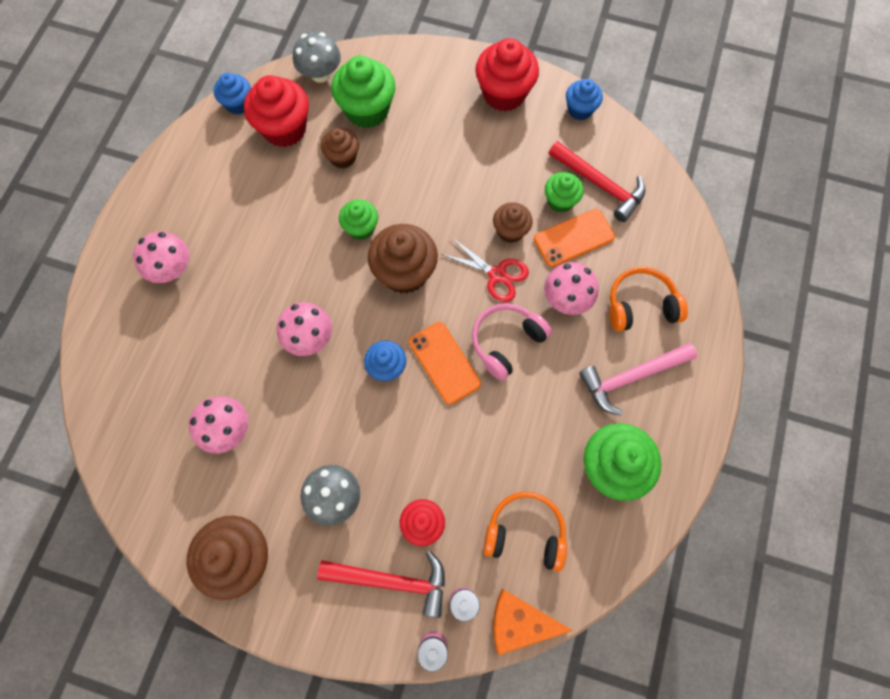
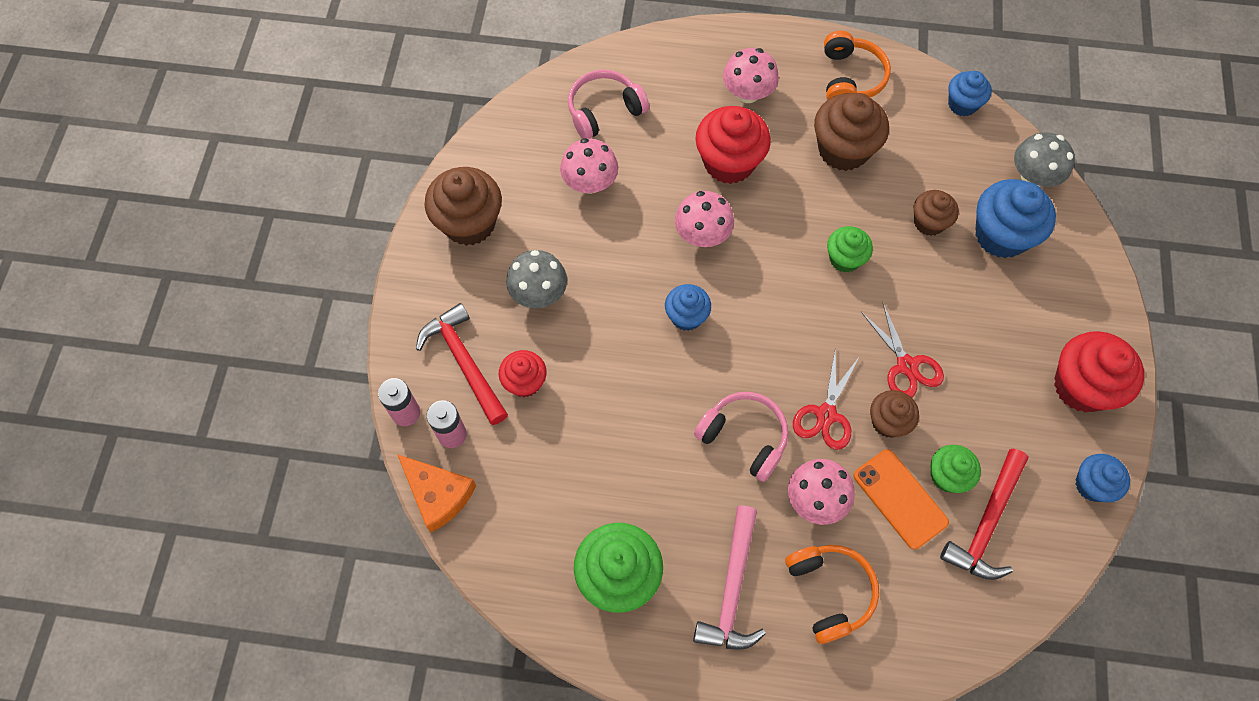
camera: 80 degrees right, 5 degrees down
red cupcake [244,75,309,147] -> red cupcake moved to [695,106,771,184]
red hammer [317,551,445,618] -> red hammer turned 150 degrees clockwise [416,303,508,425]
green cupcake [331,56,395,128] -> blue cupcake [975,179,1056,258]
brown cupcake [368,224,438,294] -> brown cupcake moved to [814,93,889,171]
orange phone [409,322,481,404] -> none
orange headphones [483,492,567,572] -> orange headphones moved to [824,31,891,100]
orange cheese [493,589,573,655] -> orange cheese turned 135 degrees clockwise [397,454,476,532]
pink hammer [579,343,697,415] -> pink hammer turned 135 degrees counterclockwise [693,506,766,649]
none -> pink headphones [568,70,649,139]
none -> red scissors [861,303,944,398]

